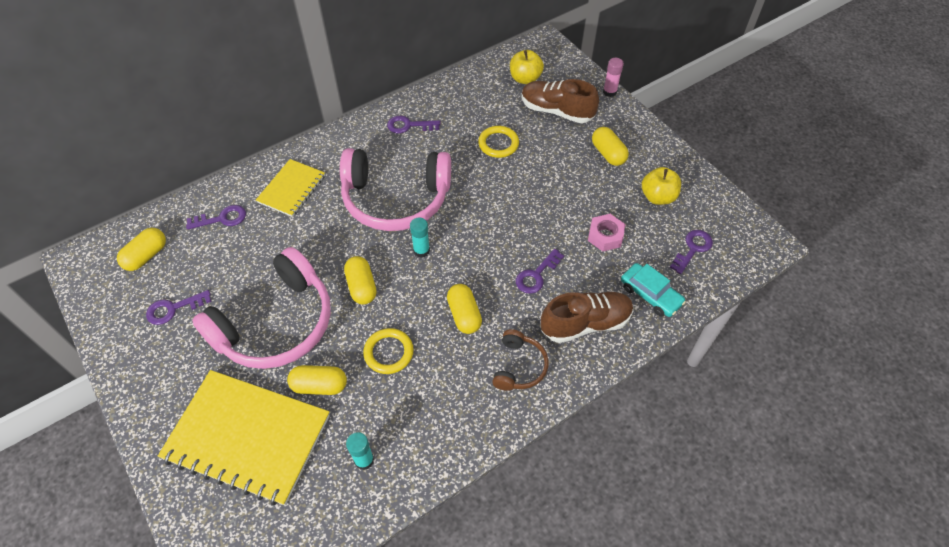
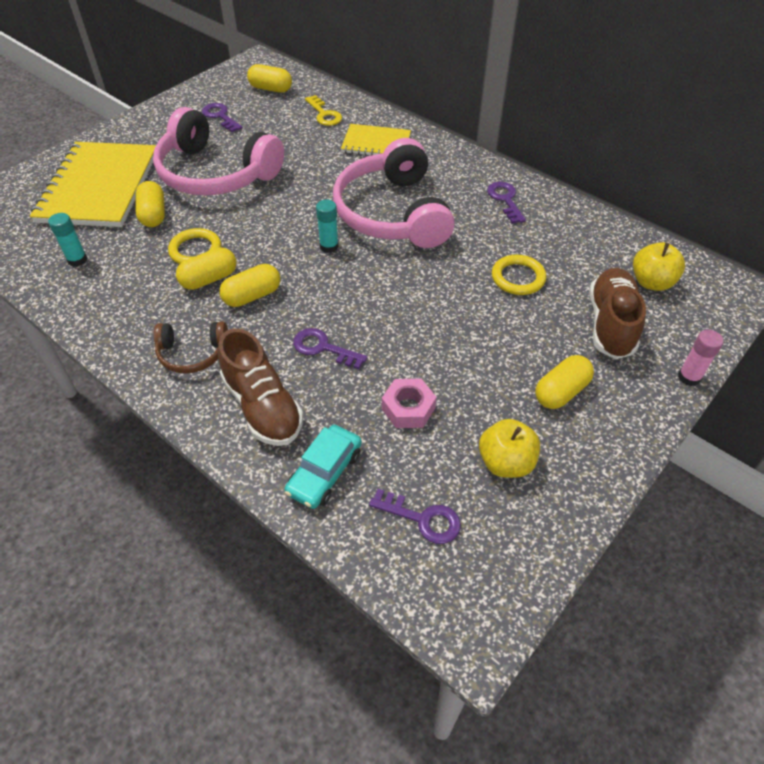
camera: 75 degrees right, 5 degrees down
purple key [186,205,246,230] -> yellow key [305,95,342,126]
yellow capsule [344,256,377,305] -> yellow capsule moved to [176,247,236,290]

